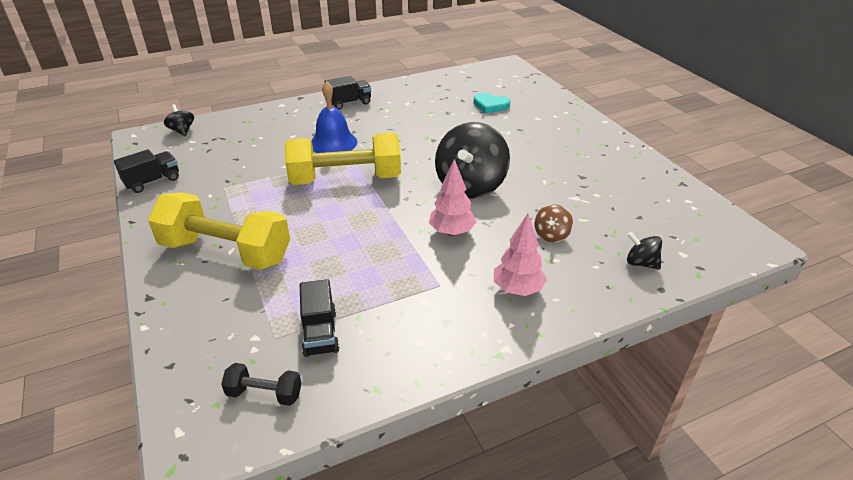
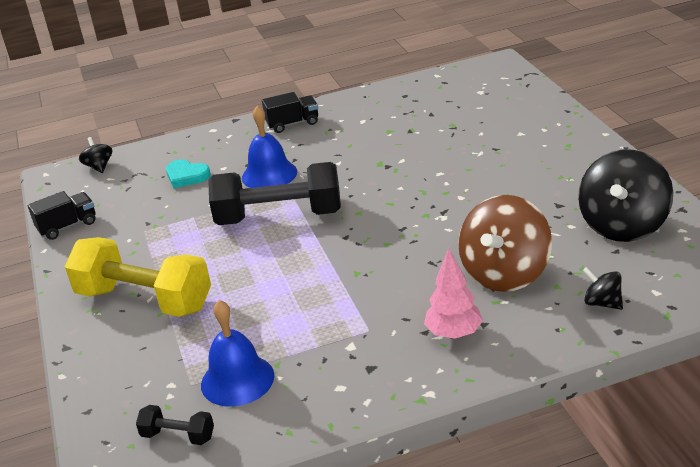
camera: 10 degrees right, 5 degrees down
yellow dumbbell [285,132,401,185] -> black dumbbell [208,162,341,225]
black truck [300,279,339,357] -> blue bell [201,300,274,407]
pink tree [429,159,476,236] -> none
black spinning top [435,122,510,198] -> black spinning top moved to [578,149,673,242]
turquoise heart [474,93,510,114] -> turquoise heart moved to [166,159,211,188]
brown spinning top [534,204,573,242] -> brown spinning top [458,195,552,292], size x2.20

